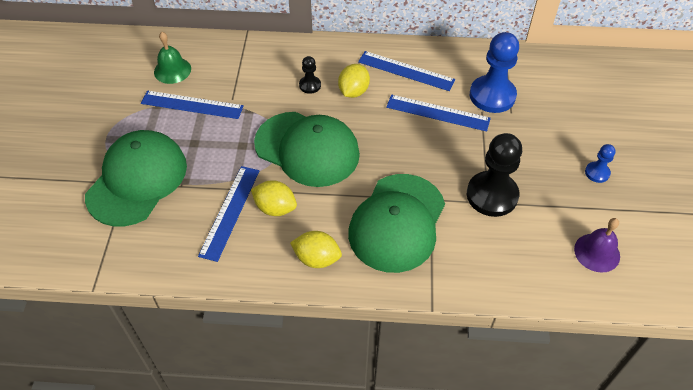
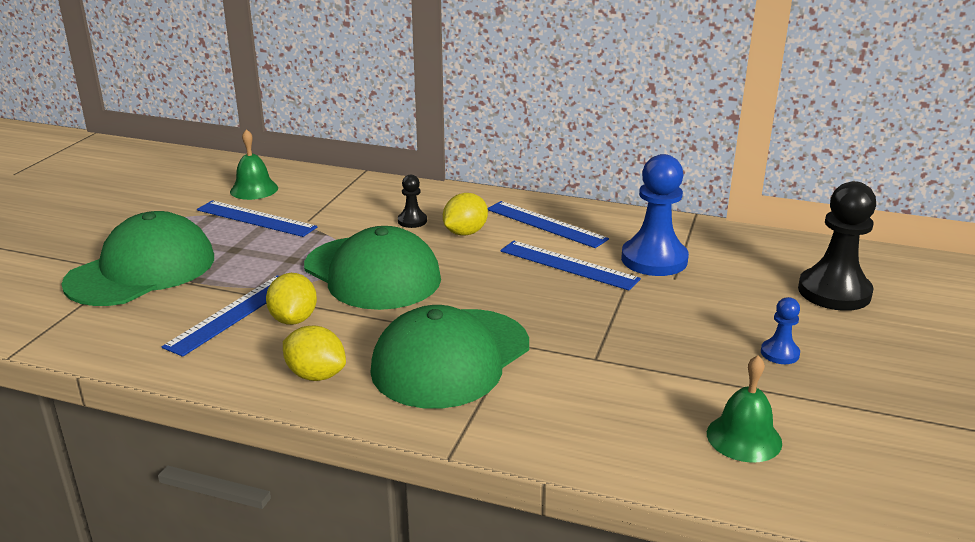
camera: 15 degrees right, 25 degrees down
yellow lemon [251,180,297,216] -> yellow lemon turned 45 degrees clockwise [266,273,317,325]
black pawn [467,133,522,217] -> black pawn moved to [798,181,876,311]
purple bell [574,218,620,273] -> green bell [707,355,782,463]

